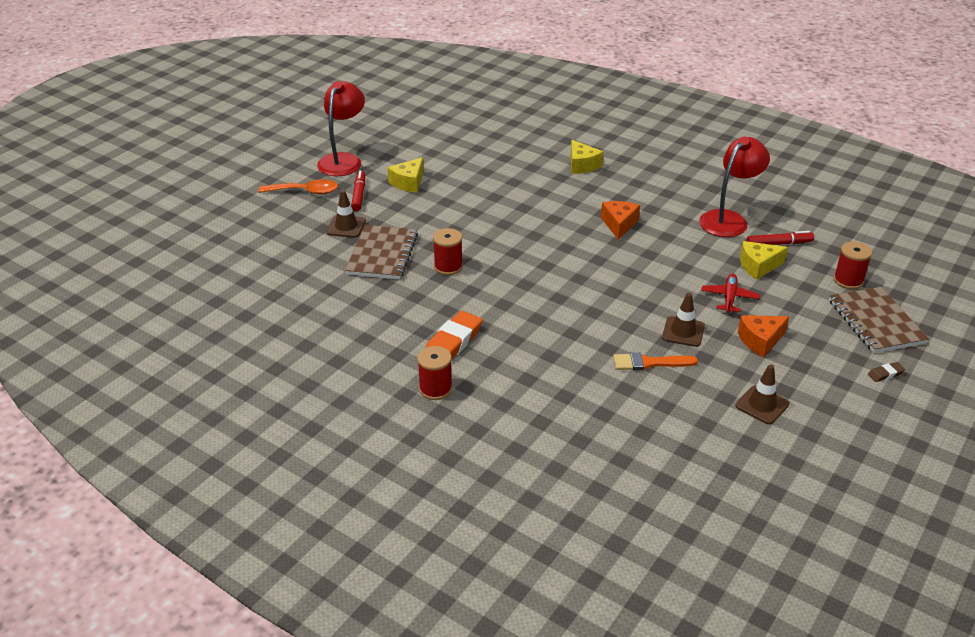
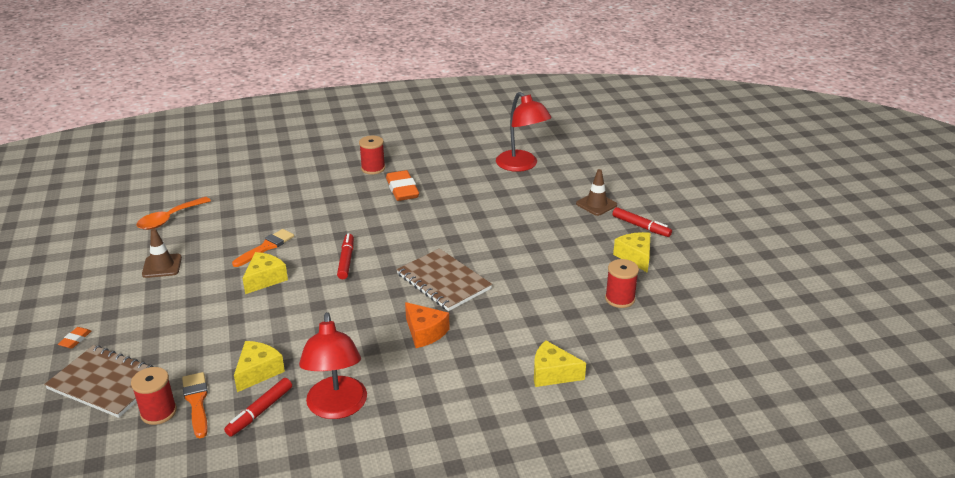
camera: 130 degrees right, 5 degrees down
orange spoon [259,179,338,195] -> orange spoon moved to [136,197,211,230]
red lamp [317,81,365,176] -> red lamp moved to [496,92,552,172]
brown notebook [345,225,418,279] -> brown notebook moved to [396,248,492,311]
red spool [433,228,463,275] -> red spool moved to [605,259,639,308]
brown traffic cone [662,293,705,347] -> yellow cheese [242,252,288,294]
red plane [701,273,760,313] -> none
orange cheese [738,315,789,357] -> none
brown eraser [868,362,905,382] -> orange eraser [58,327,91,349]
none -> orange brush [182,372,208,438]
none -> red marker [337,233,354,279]

